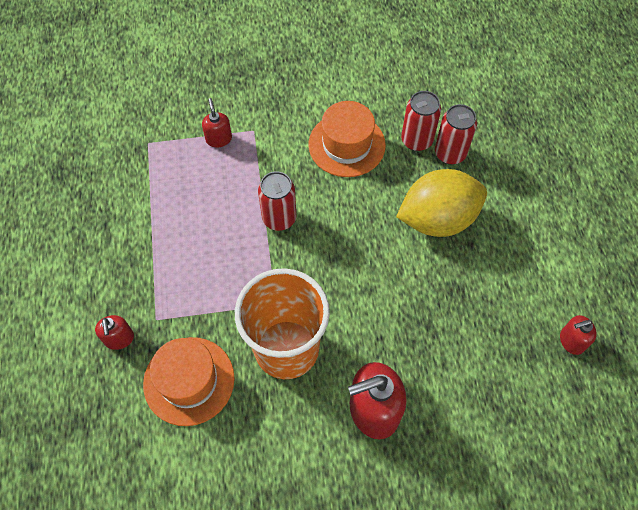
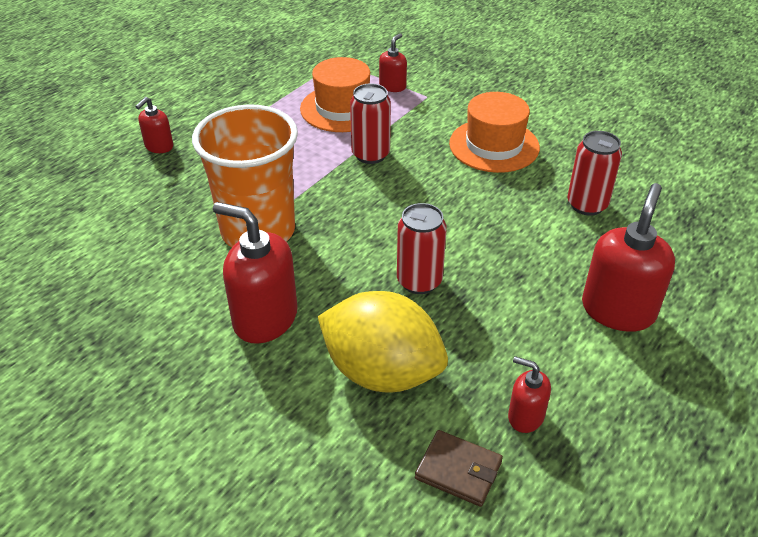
camera: 45 degrees right, 20 degrees down
orange hat [143,337,235,426] -> orange hat moved to [300,57,370,132]
yellow lemon [396,169,487,237] -> yellow lemon moved to [317,291,448,393]
red can [401,91,441,151] -> red can moved to [397,203,447,294]
none -> brown wallet [415,430,503,507]
none -> red soap dispenser [582,183,675,332]

